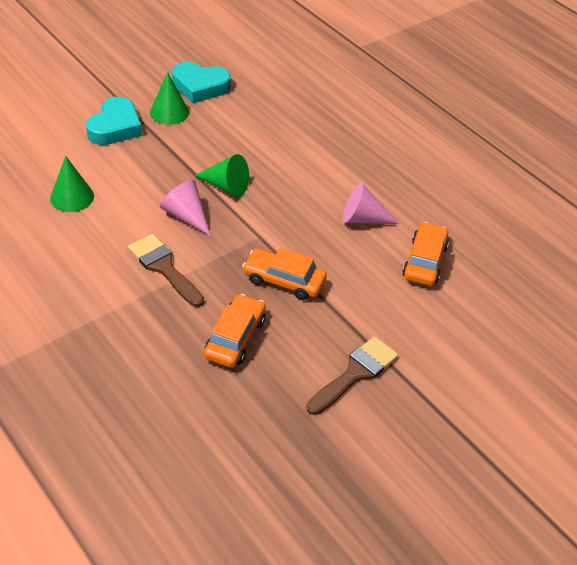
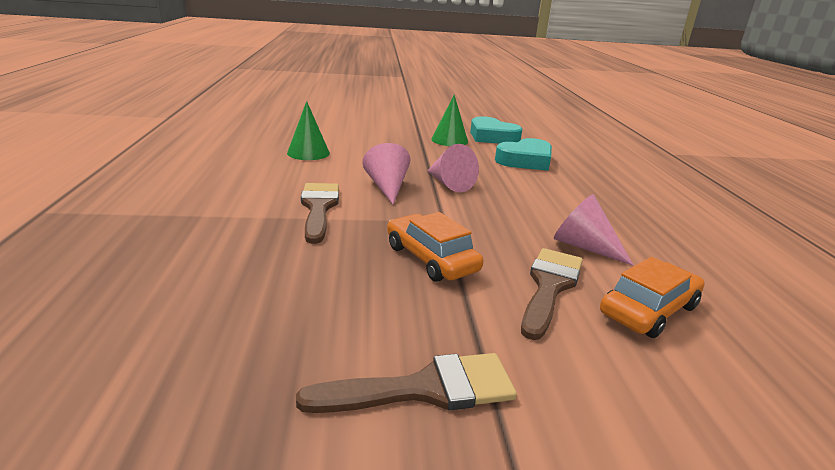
camera: 35 degrees right, 20 degrees down
turquoise heart [86,97,142,145] -> turquoise heart moved to [495,138,552,171]
green cone [194,154,249,197] -> pink cone [427,144,479,193]
orange car [204,294,266,368] -> none
none -> brown brush [521,248,583,340]

